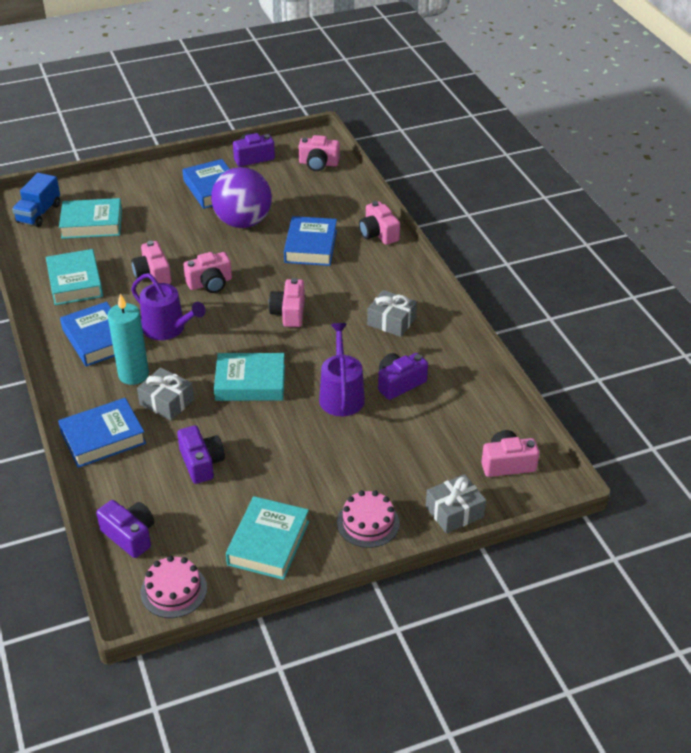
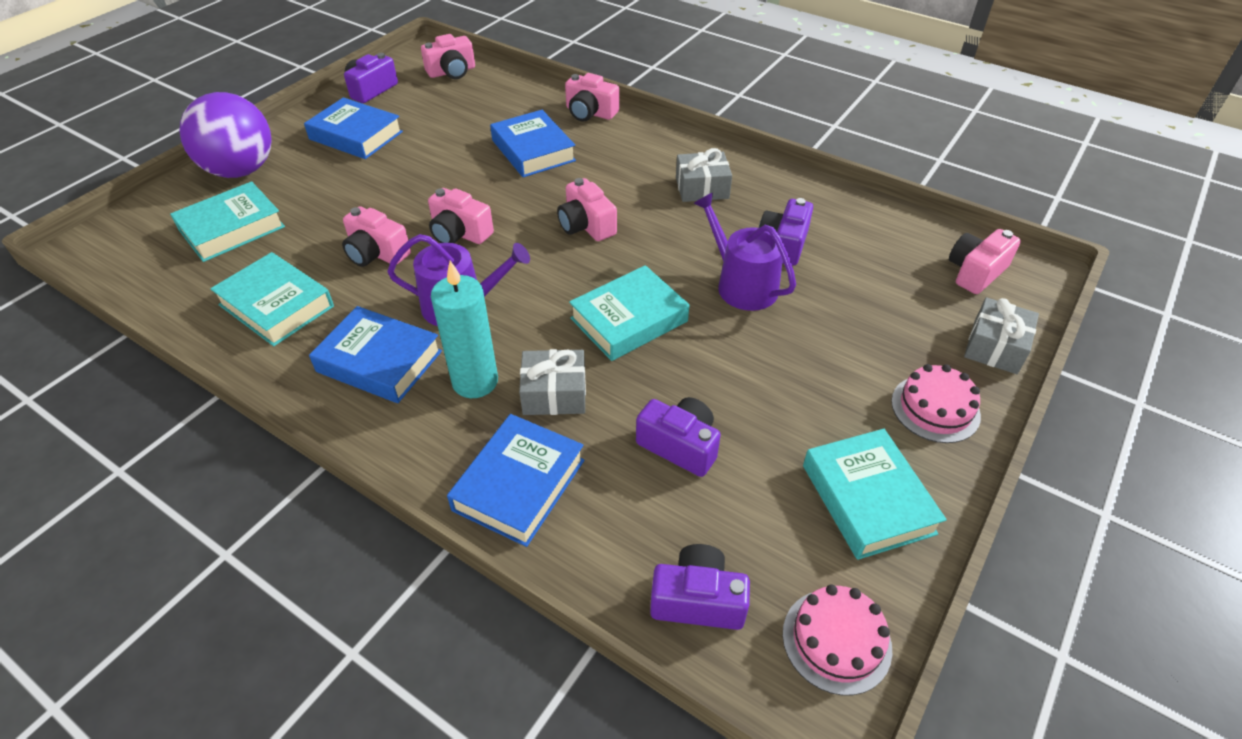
camera: 35 degrees left, 5 degrees up
blue truck [12,173,60,227] -> none
pink camera [183,252,232,293] -> pink camera turned 90 degrees clockwise [428,188,494,244]
purple ball [211,167,272,228] -> purple ball moved to [179,92,272,178]

